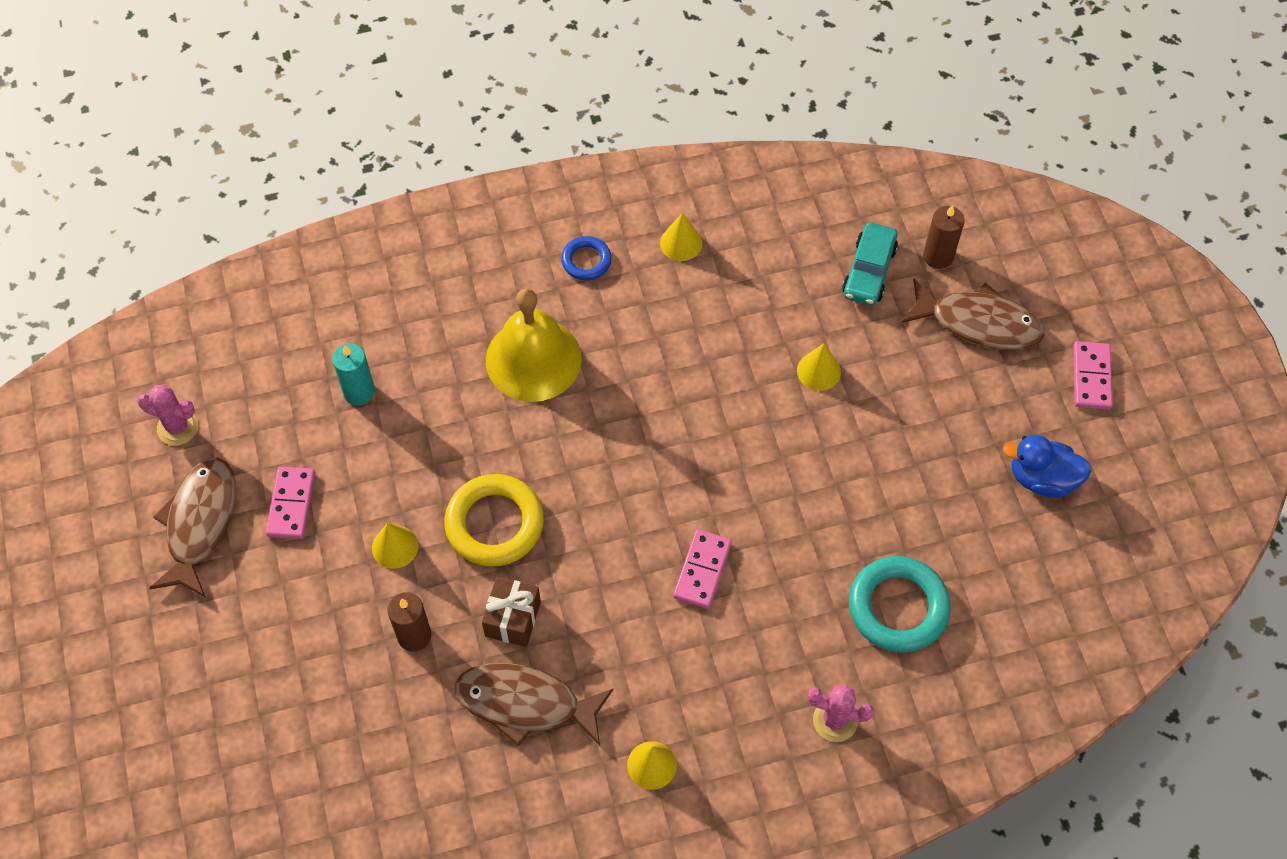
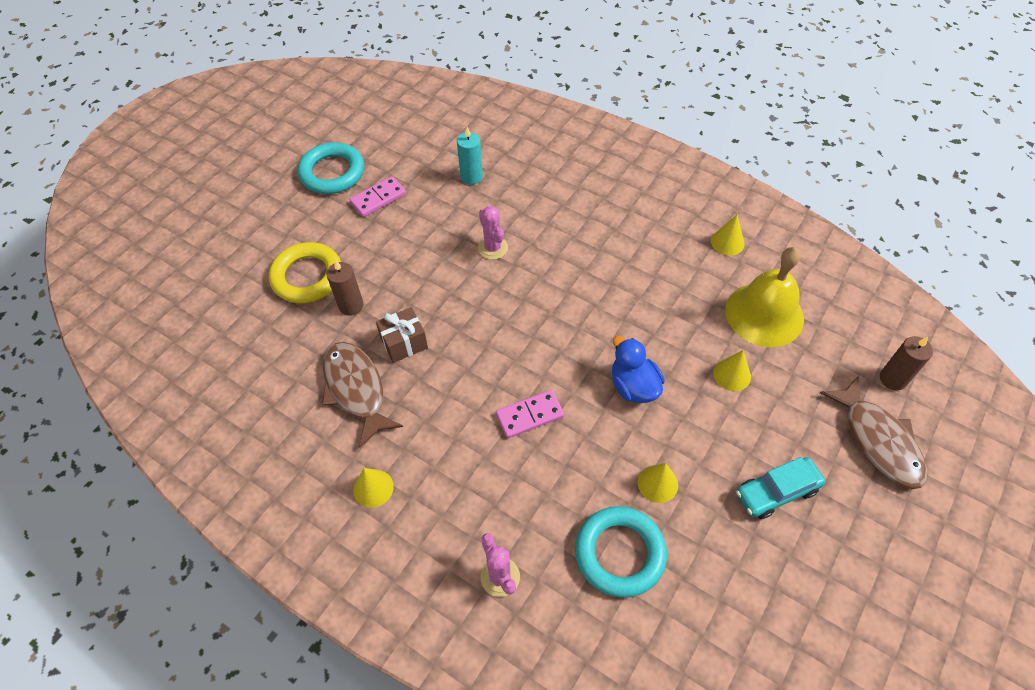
camera: 50 degrees right, 5 degrees down
pink cactus [137,384,198,446] -> pink cactus moved to [478,206,508,260]
brown fish [149,457,236,598] -> turquoise ring [298,142,364,194]
yellow cone [372,523,418,569] -> yellow cone moved to [638,463,678,503]
yellow ring [444,474,544,567] -> yellow ring moved to [269,242,341,303]
yellow bell [486,289,582,402] -> yellow bell moved to [725,247,804,347]
blue ring [561,236,612,280] -> none
turquoise car [842,222,898,305] -> turquoise car moved to [736,457,825,519]
blue duck [1003,435,1092,498] -> blue duck moved to [612,336,665,403]
pink domino [1073,341,1113,410] -> none

